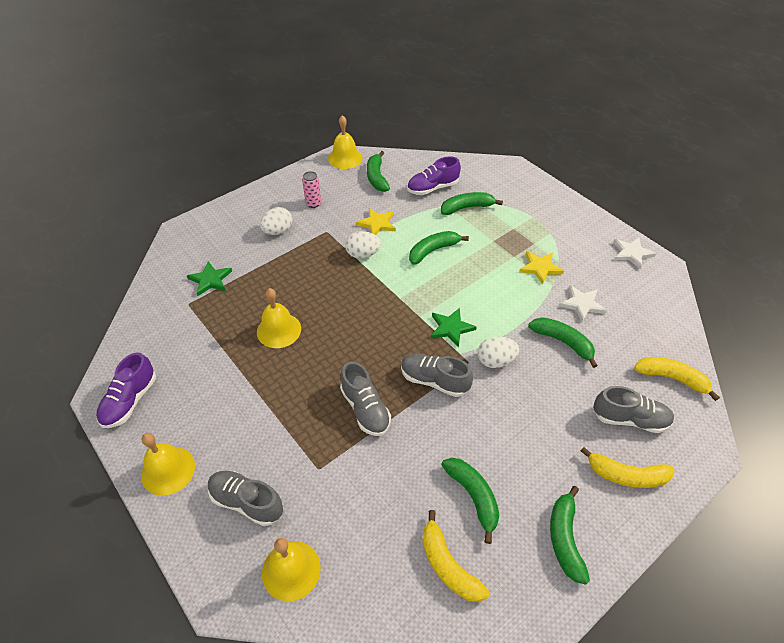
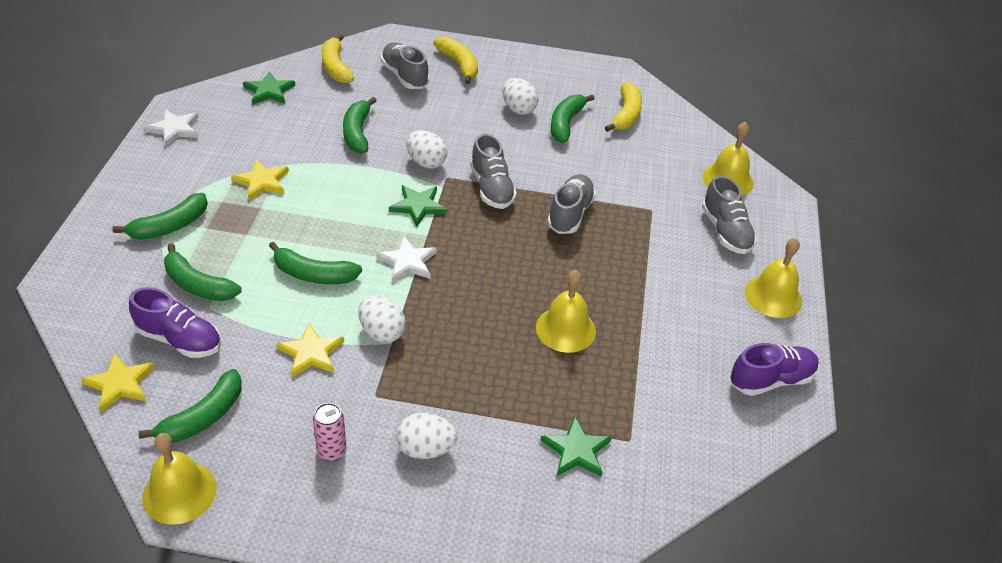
camera: 135 degrees left, 5 degrees down
green banana [550,486,590,585] -> green banana moved to [112,193,208,240]
white star [559,285,607,322] -> white star moved to [376,236,437,283]
none -> yellow star [81,353,155,412]
none -> green star [243,71,295,105]
none -> white egg [502,78,538,115]

